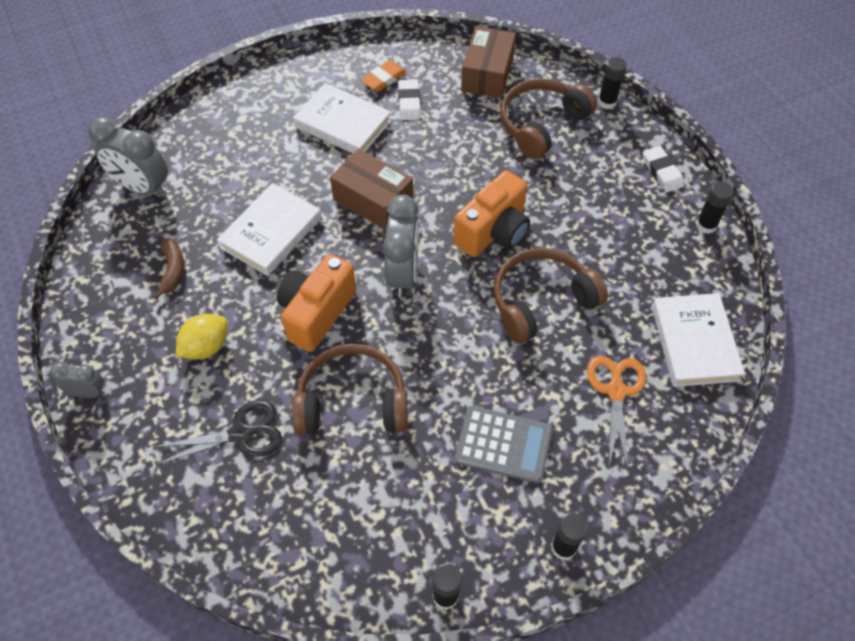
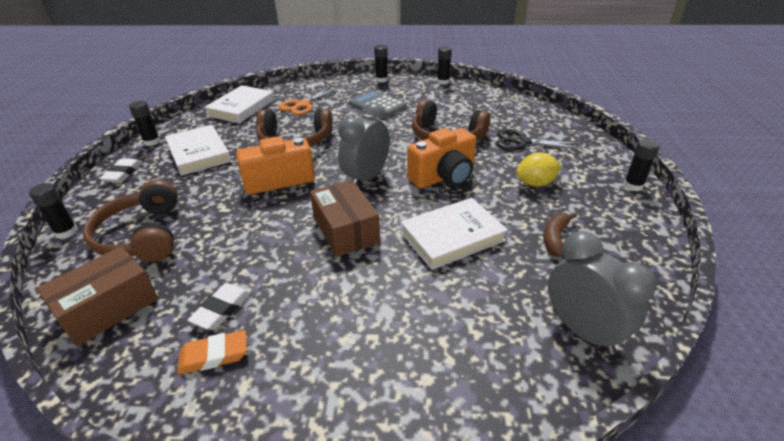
camera: 150 degrees left, 20 degrees down
grey clock [50,362,105,398] -> black glue stick [624,139,660,191]
white book [293,83,391,154] -> white book moved to [165,125,231,176]
brown headphones [500,78,597,159] -> brown headphones turned 90 degrees clockwise [83,179,177,262]

